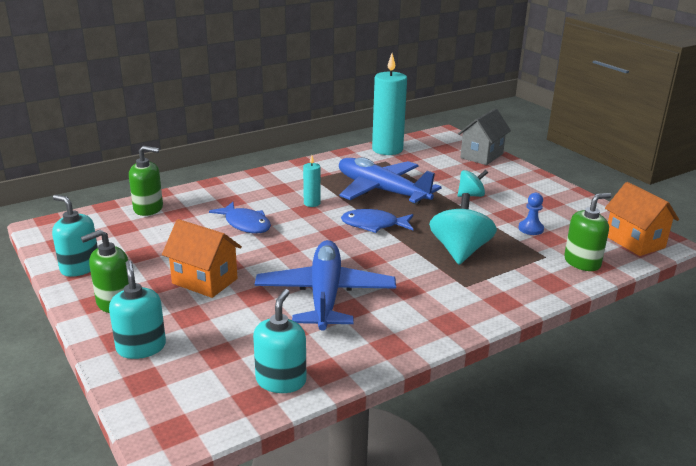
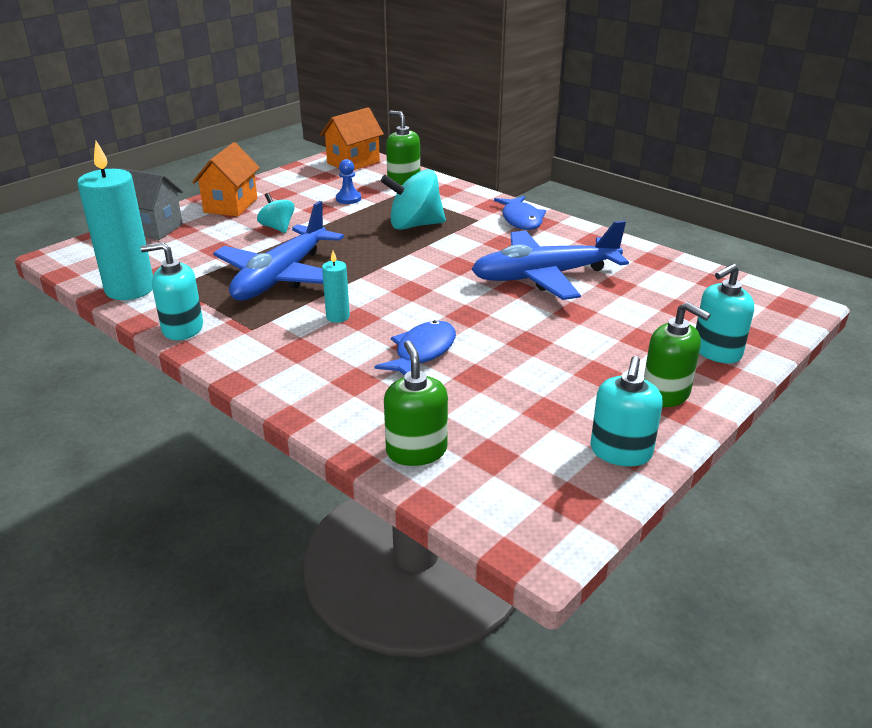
camera: 105 degrees left, 5 degrees up
orange house [162,219,242,298] -> orange house moved to [192,142,260,216]
turquoise soap dispenser [253,289,307,393] -> turquoise soap dispenser moved to [140,242,203,340]
blue fish [341,209,413,233] -> blue fish moved to [494,196,546,230]

